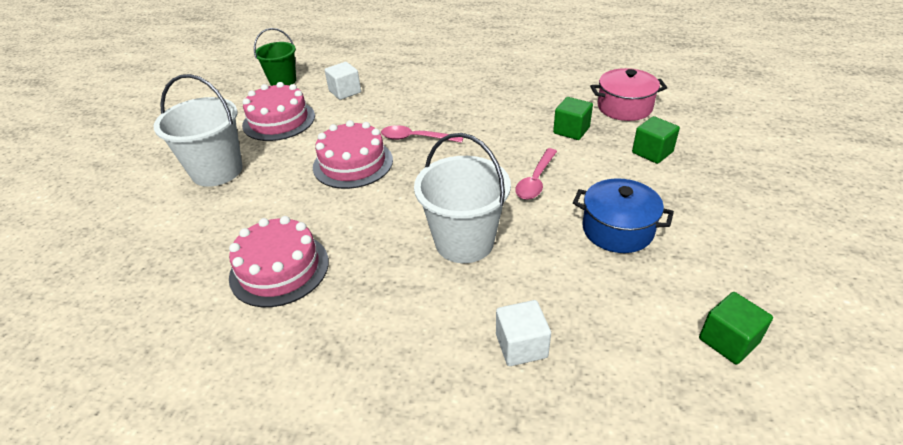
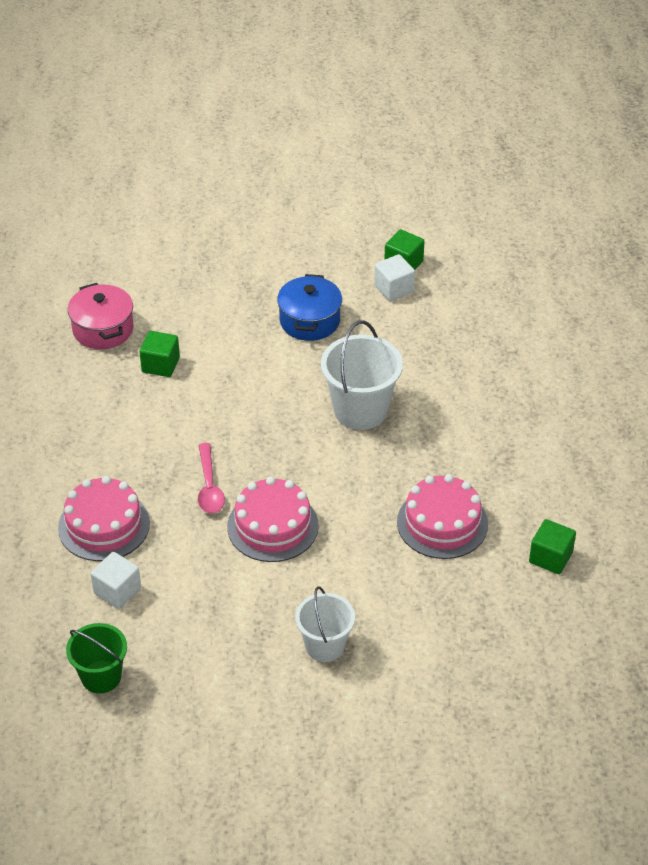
camera: 110 degrees left, 5 degrees up
white bucket [153,74,242,187] -> white bucket [295,586,355,662], size x0.65
pink cake [242,82,315,141] -> pink cake moved to [58,476,150,561]
white cube [496,300,551,366] -> white cube moved to [374,254,415,302]
pink spoon [515,148,557,200] -> none
green cube [632,116,680,164] -> green cube moved to [529,519,576,574]

